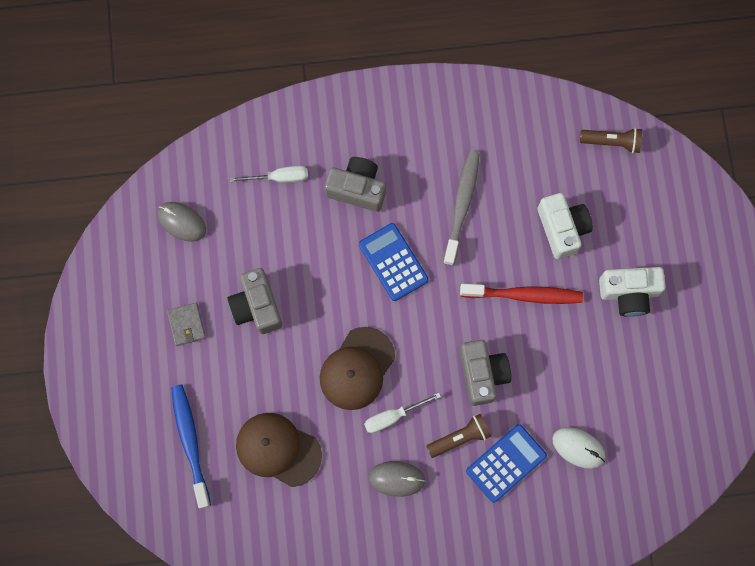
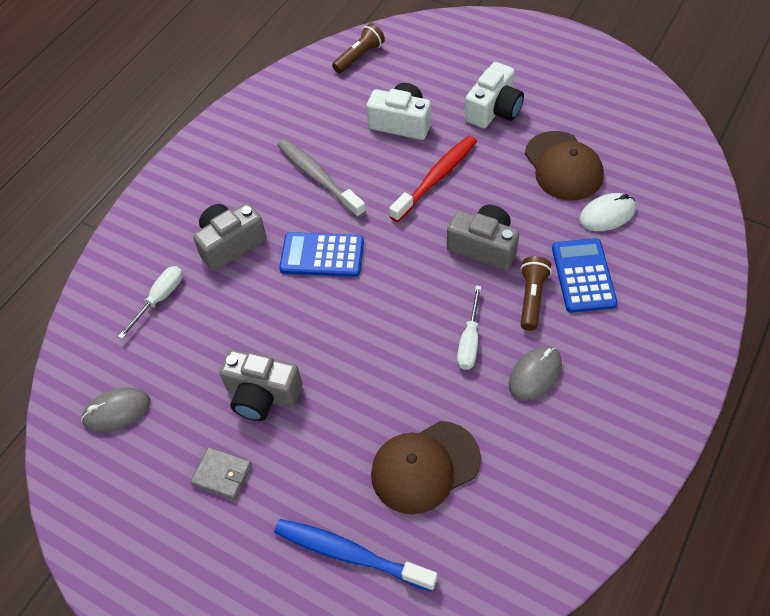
camera: 50 degrees left, 20 degrees down
brown cap [320,327,395,410] -> brown cap moved to [525,131,604,201]

